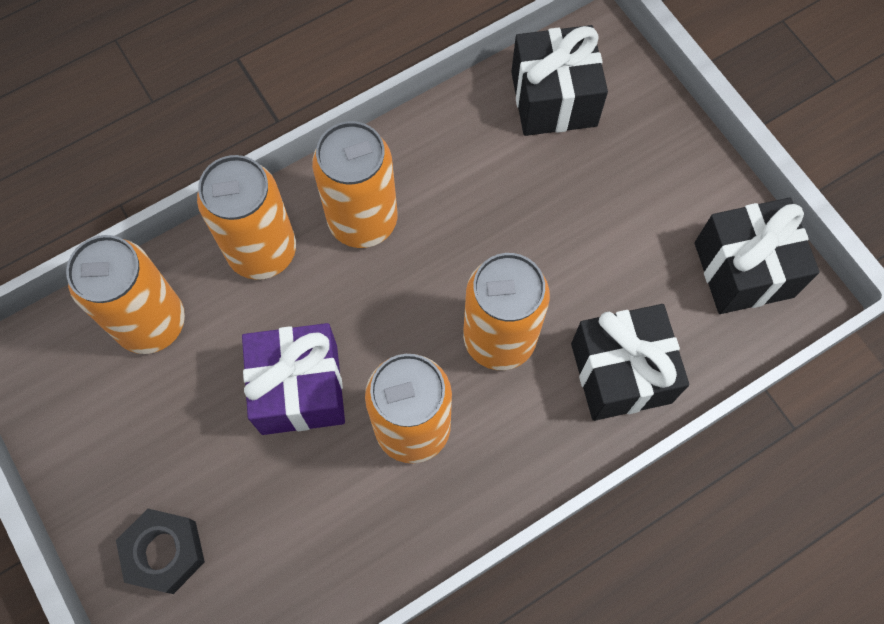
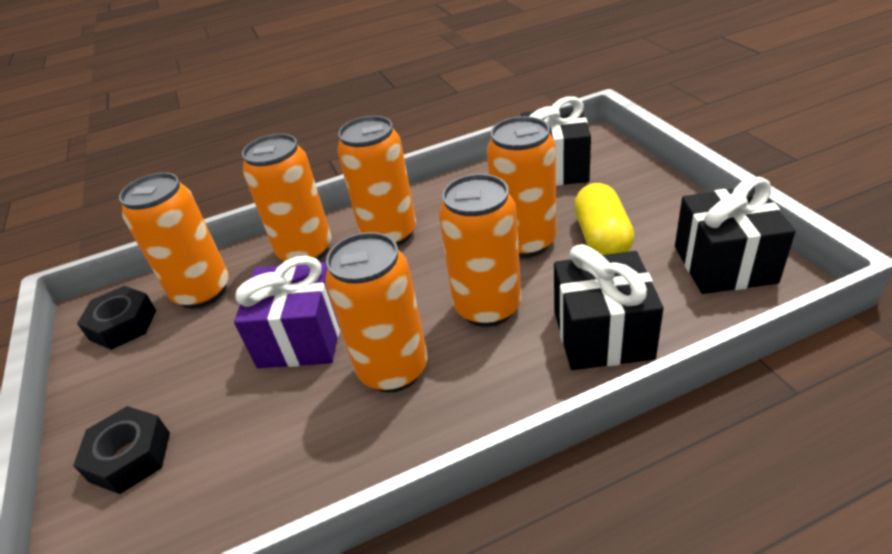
camera: 15 degrees right, 30 degrees down
none -> black nut [77,286,156,350]
none -> orange can [487,116,556,258]
none -> yellow capsule [574,183,635,255]

